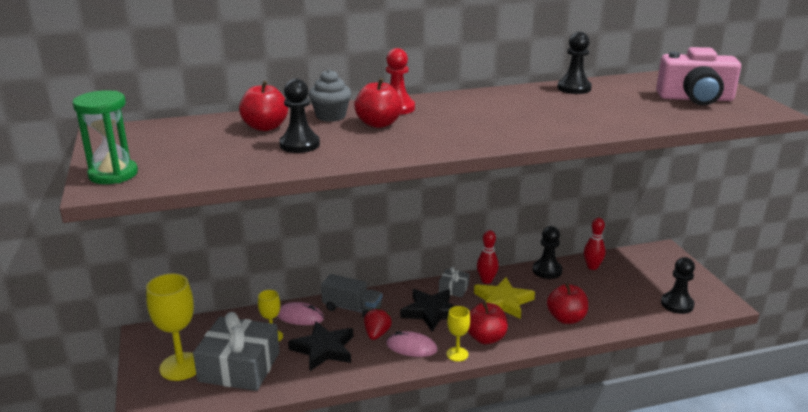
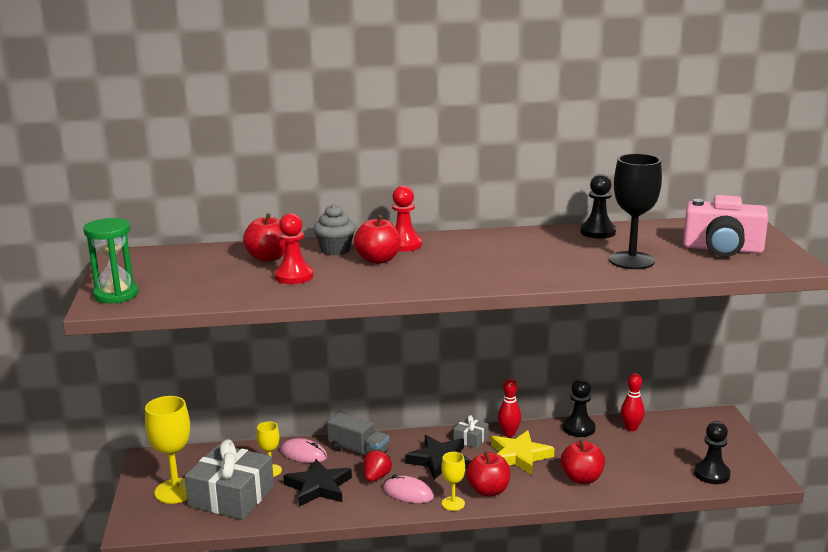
camera: 10 degrees right, 5 degrees down
black pawn [279,79,320,153] -> red pawn [274,213,313,284]
none -> black goblet [609,154,662,269]

